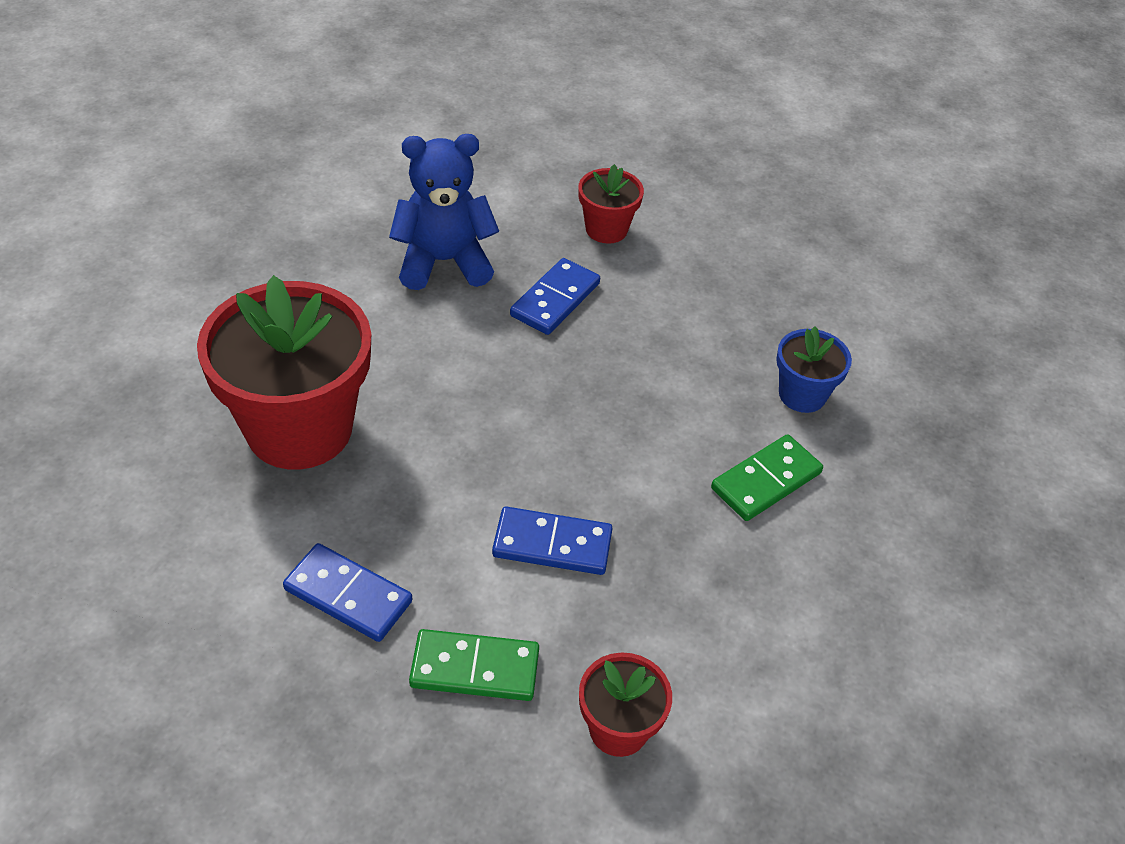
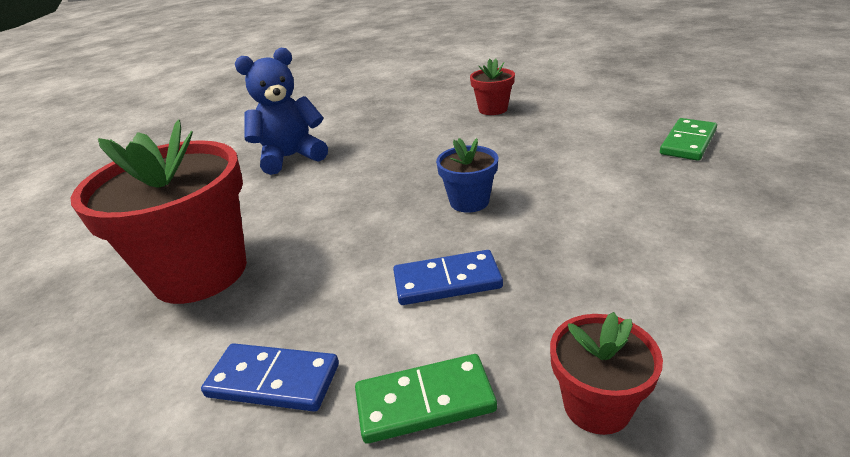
camera: 10 degrees left, 15 degrees down
blue domino [510,258,600,335] -> none
red flower pot [578,164,644,244] -> red flower pot moved to [470,59,515,115]
green domino [711,434,823,521] -> green domino moved to [660,118,717,161]
blue flower pot [776,326,852,413] -> blue flower pot moved to [436,138,498,213]

